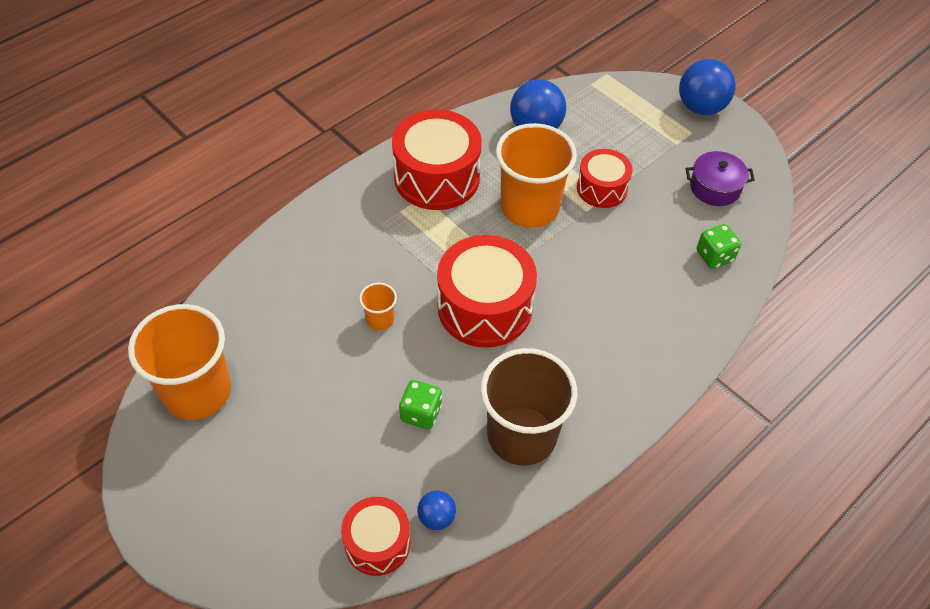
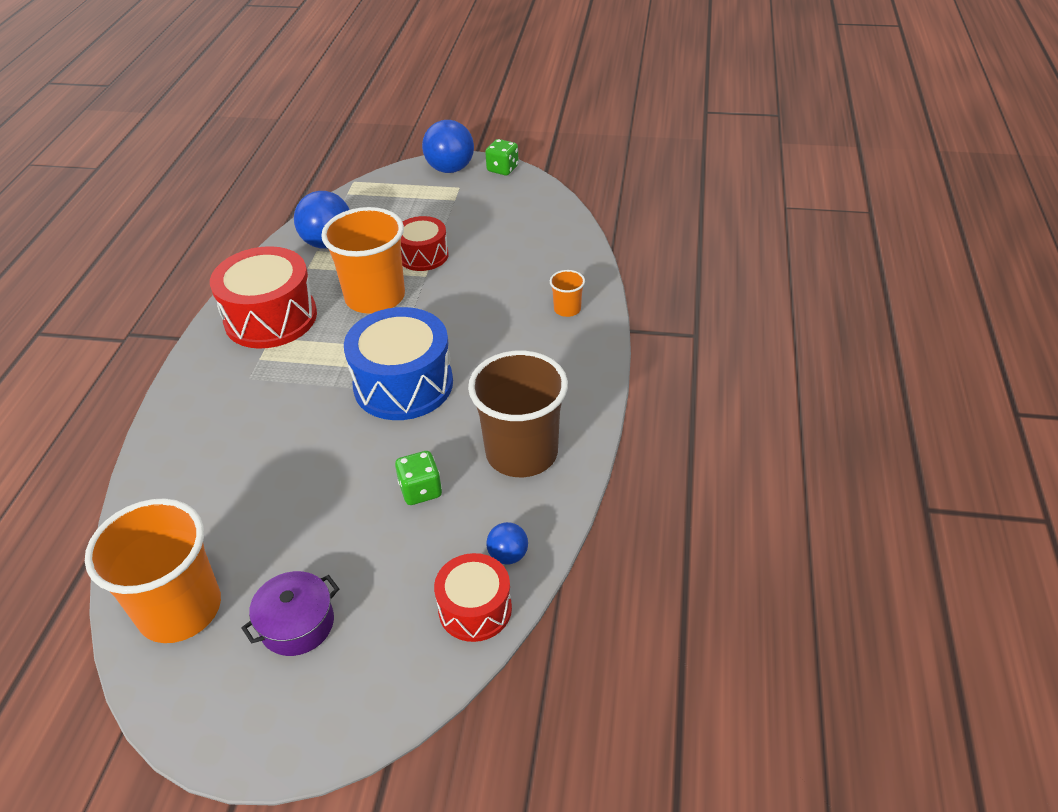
camera: 35 degrees left, 10 degrees down
orange cup [359,283,397,330] -> orange cup moved to [550,270,585,317]
red drum [437,235,537,348] -> blue drum [344,307,453,420]
purple pot [686,151,755,206] -> purple pot moved to [242,571,339,656]
green dice [697,224,741,269] -> green dice moved to [485,139,519,175]

